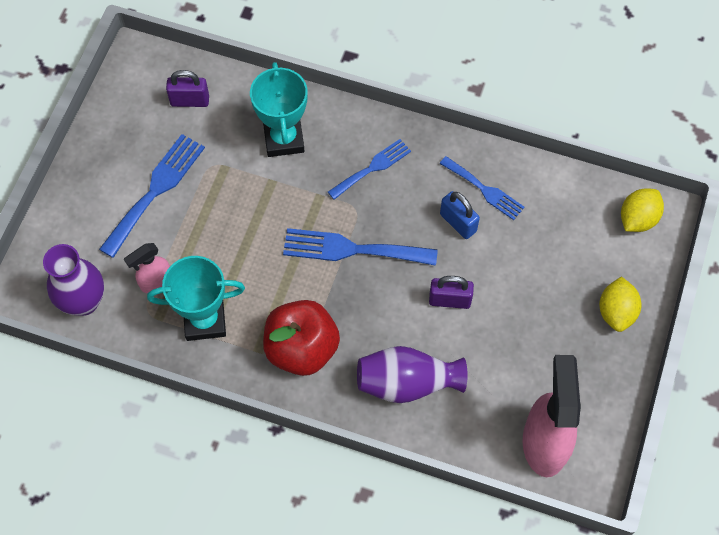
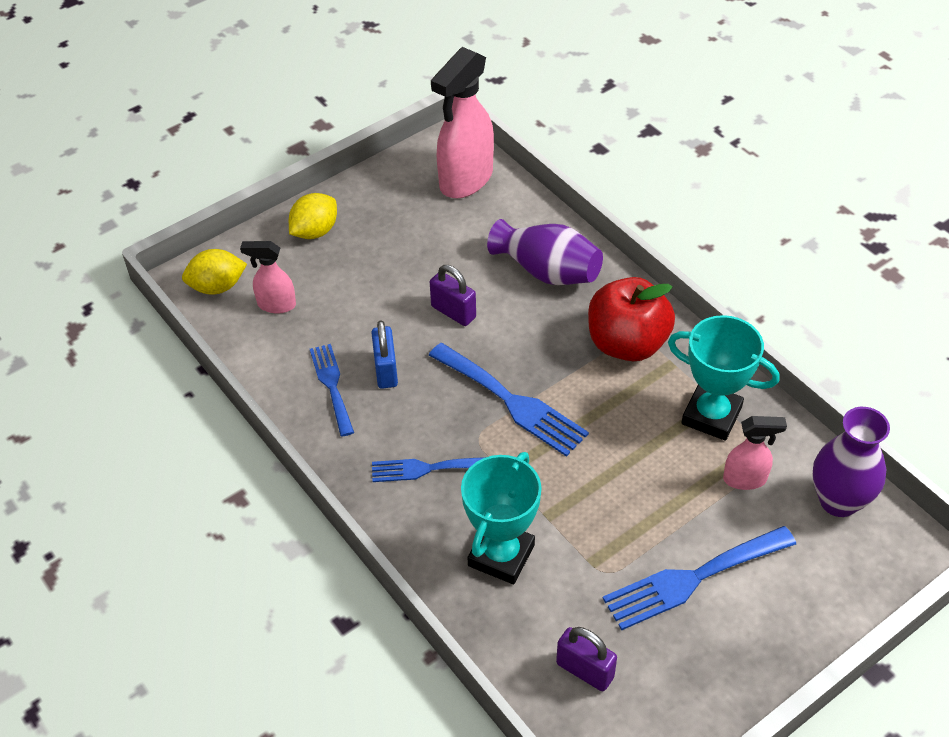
camera: 145 degrees left, 15 degrees down
none -> pink spray bottle [240,241,296,313]

